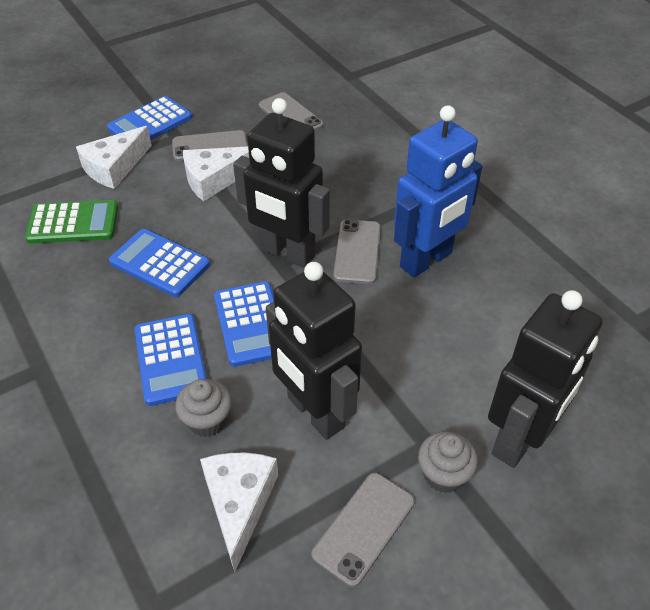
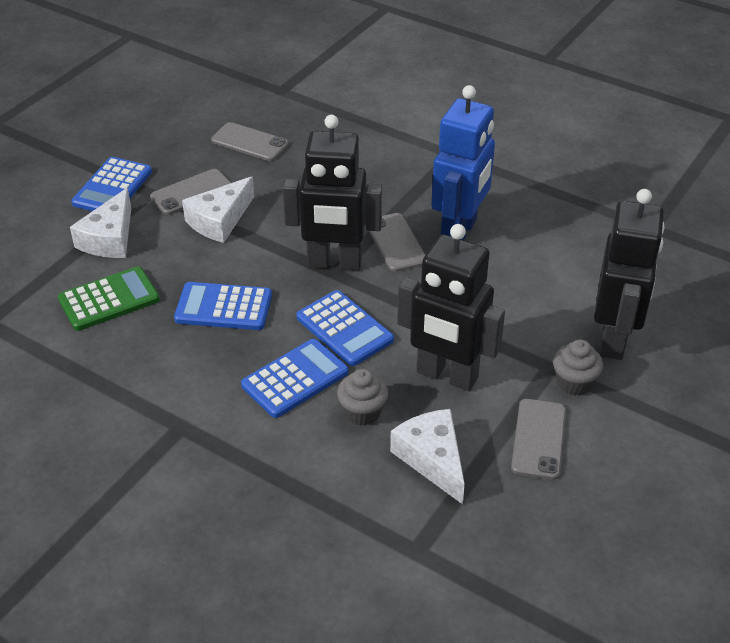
camera: 25 degrees left, 5 degrees down
blue calculator [134,314,207,406] -> blue calculator turned 90 degrees counterclockwise [241,339,349,418]

